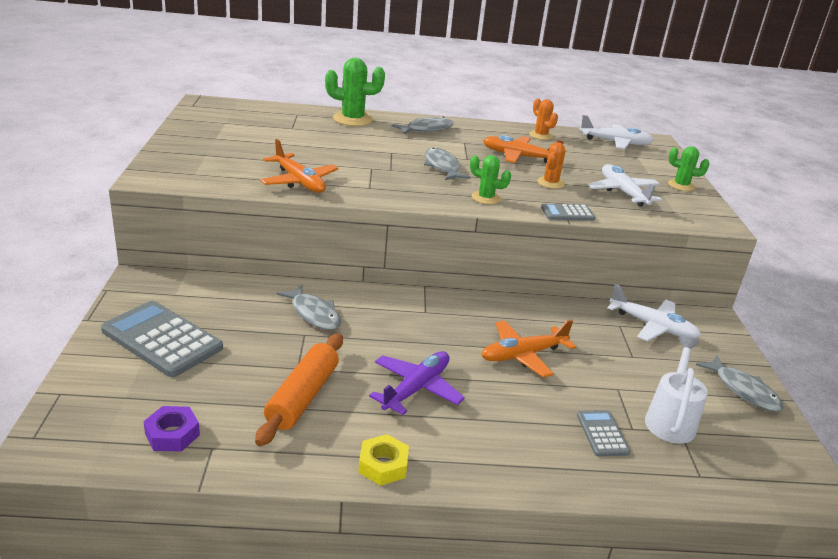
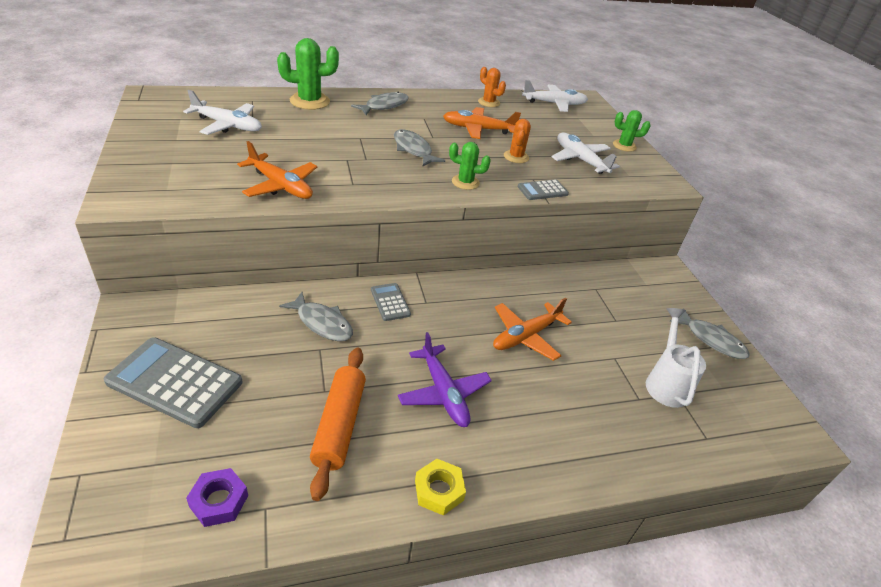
camera: 15 degrees left, 10 degrees up
purple plane [369,351,465,415] -> purple plane turned 135 degrees clockwise [398,332,492,427]
grey calculator [577,410,630,457] -> grey calculator moved to [371,283,411,321]
white plane [607,284,701,341] -> white plane moved to [183,90,262,135]

